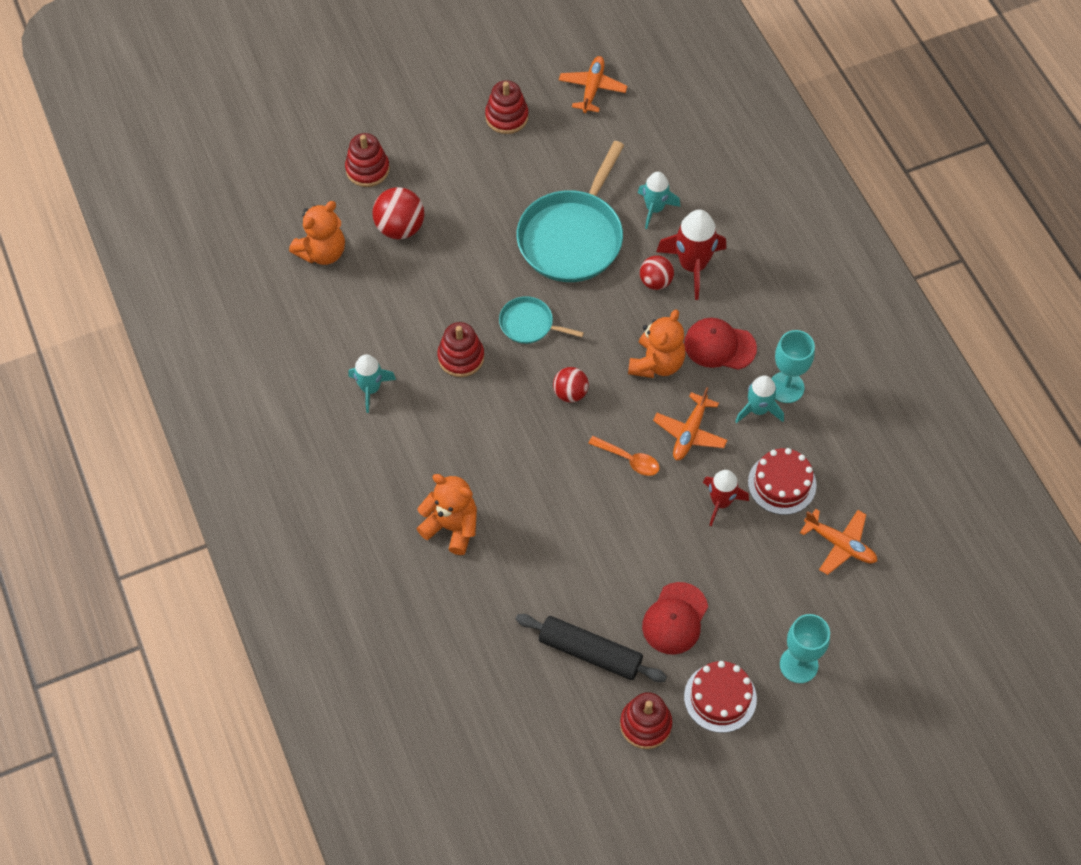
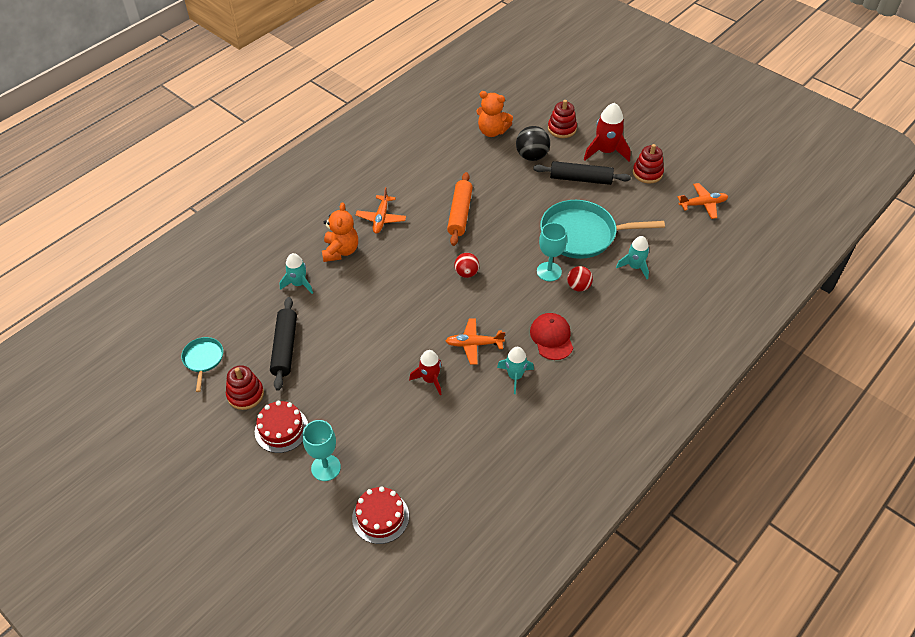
camera: 65 degrees right, 10 degrees down
turquoise rocket [348,354,396,413] -> turquoise rocket moved to [280,253,313,294]
red ball [372,187,424,239] -> black ball [516,126,550,161]
red stacking toy [437,322,484,377] -> orange rolling pin [447,172,473,246]
turquoise pan [499,296,584,344] -> turquoise pan moved to [181,337,223,392]
orange spoon [588,436,660,476] -> none
orange teddy bear [628,309,686,378] -> none
red cap [642,582,708,655] -> none
red rocket [656,210,726,300] -> red rocket moved to [584,103,631,162]
red cake [748,448,817,515] -> red cake moved to [352,487,409,544]
turquoise goblet [771,330,815,403] -> turquoise goblet moved to [537,223,567,281]
orange plane [800,509,877,575] -> orange plane moved to [356,187,406,233]
none -> black rolling pin [533,161,631,185]

